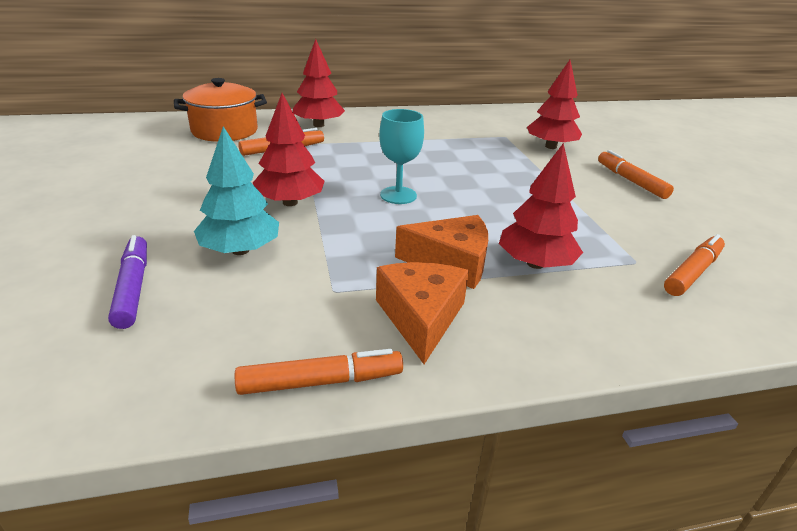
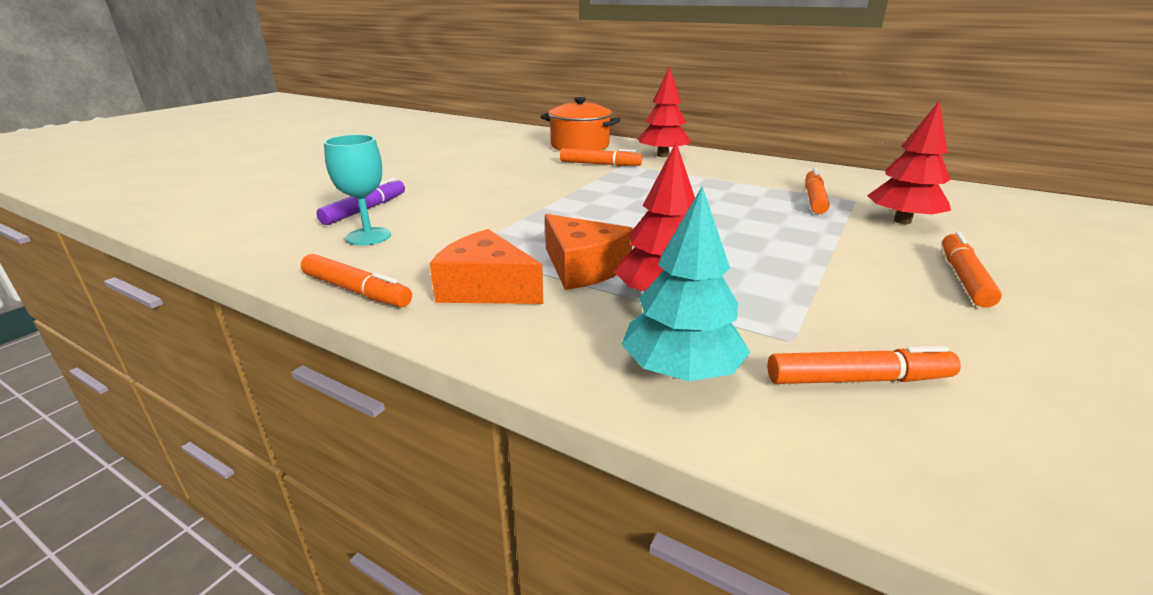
camera: 45 degrees right, 5 degrees down
turquoise tree [194,126,279,255] -> turquoise tree moved to [621,186,750,381]
red tree [253,93,325,206] -> none
orange cheese [376,262,469,364] -> orange cheese turned 105 degrees counterclockwise [430,229,543,304]
turquoise goblet [379,109,424,204] -> turquoise goblet moved to [324,135,391,245]
none -> orange marker [805,168,830,214]

